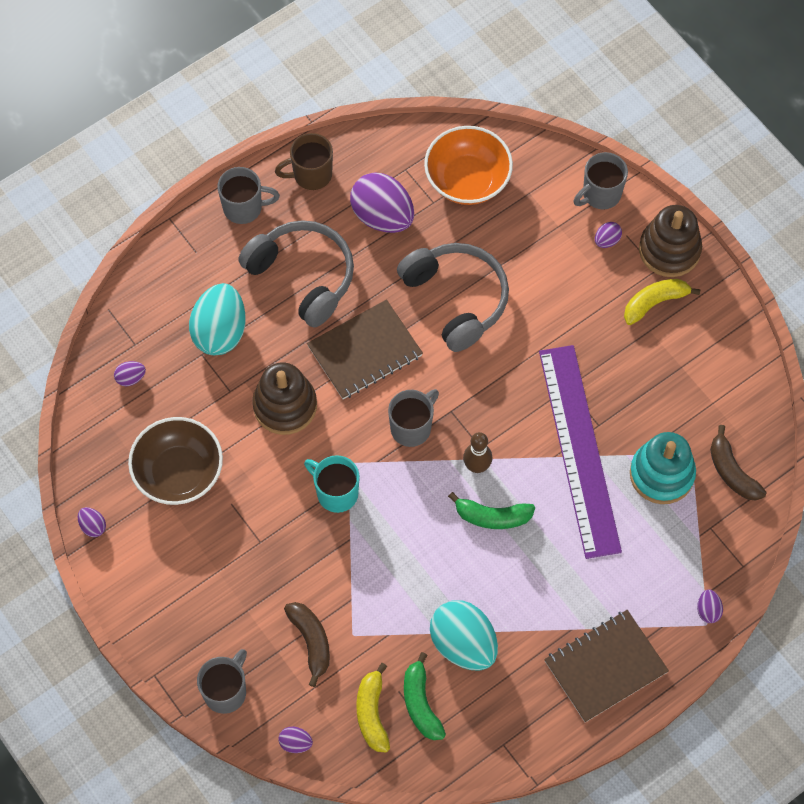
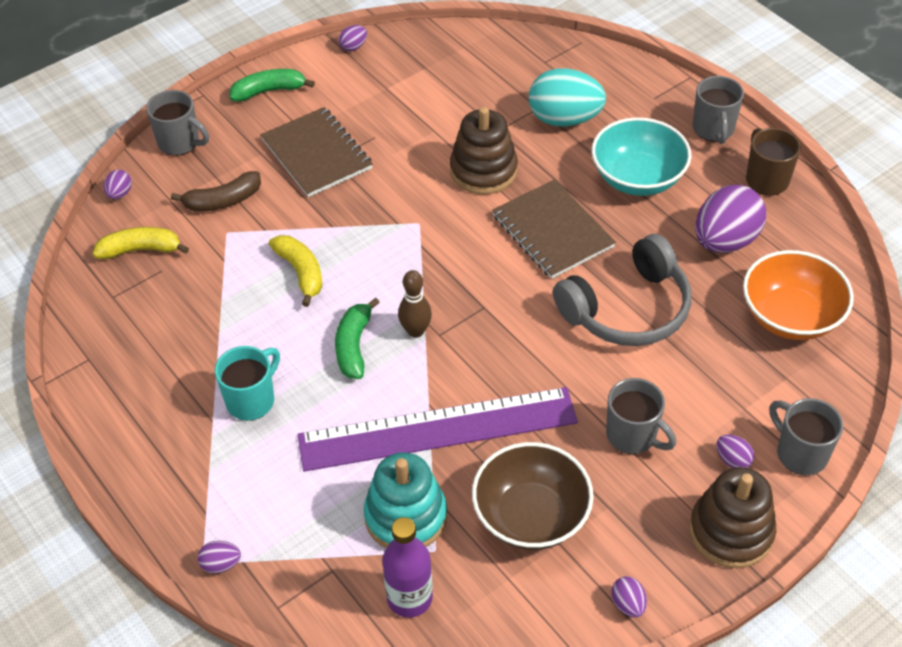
camera: 90 degrees right, 15 degrees down
purple egg [114,361,146,386] -> purple egg moved to [611,576,647,618]
brown bowl [128,417,223,505] -> brown bowl moved to [472,442,594,550]
grey headphones [238,220,354,327] -> turquoise bowl [592,117,691,196]
turquoise mug [304,455,360,513] -> turquoise mug moved to [215,346,280,421]
grey mug [388,389,439,447] -> grey mug moved to [606,378,676,454]
green banana [404,652,446,740] -> green banana moved to [230,69,315,102]
turquoise egg [430,600,498,671] -> none
brown notebook [544,610,669,722] -> brown notebook moved to [261,107,373,197]
yellow banana [624,279,701,325] -> yellow banana moved to [269,235,322,307]
brown banana [710,425,767,500] -> purple bottle [382,517,433,618]

